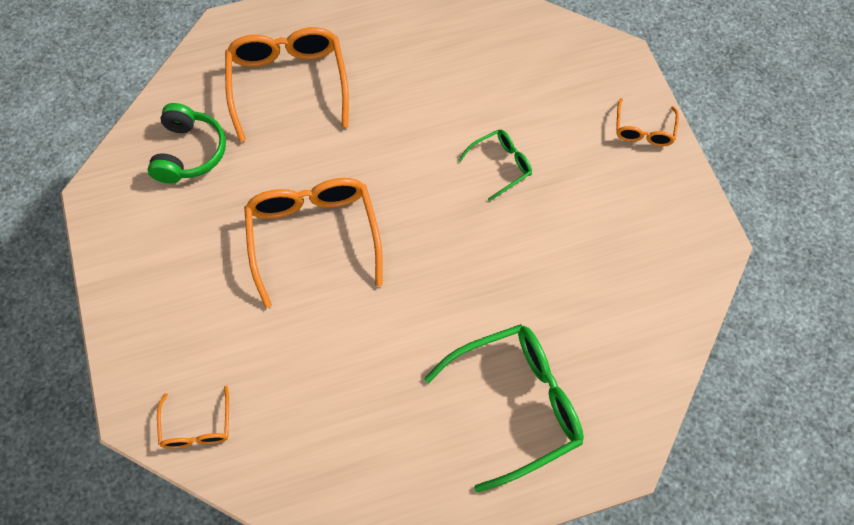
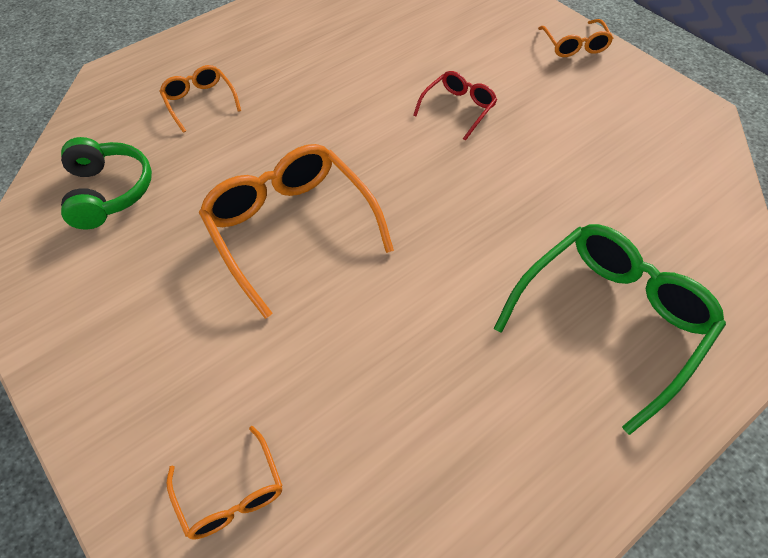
camera: 20 degrees left, 10 degrees down
orange glasses [225,27,349,142] -> orange glasses [160,65,241,133], size x0.51
green glasses [459,130,532,201] -> red glasses [413,71,497,141]

